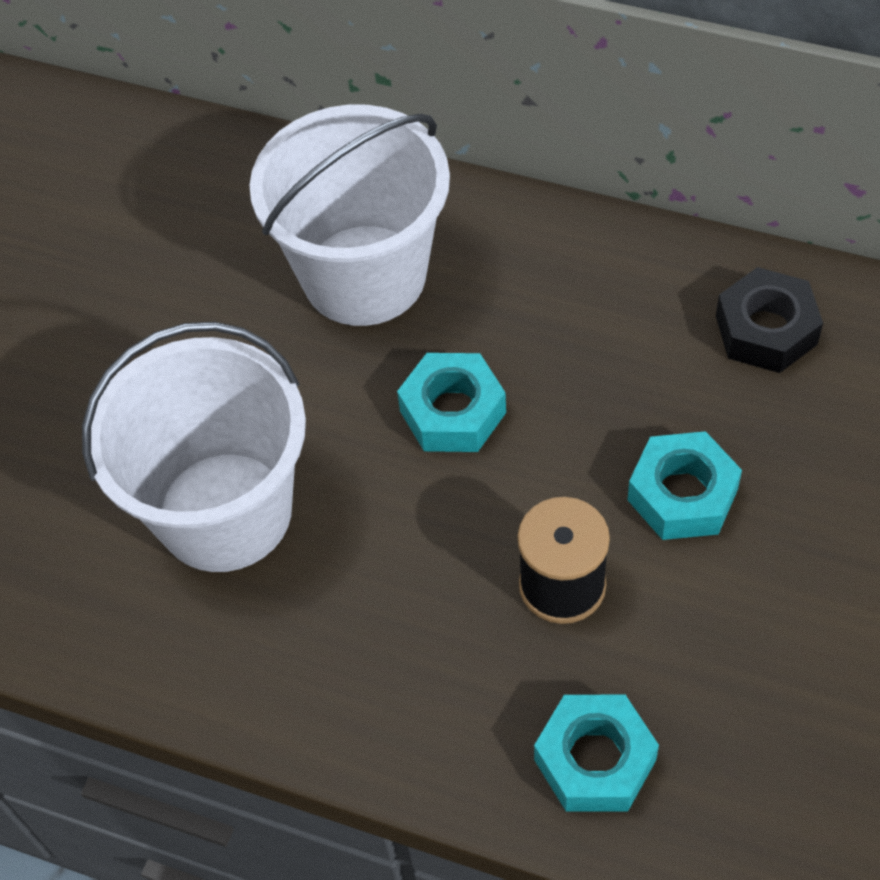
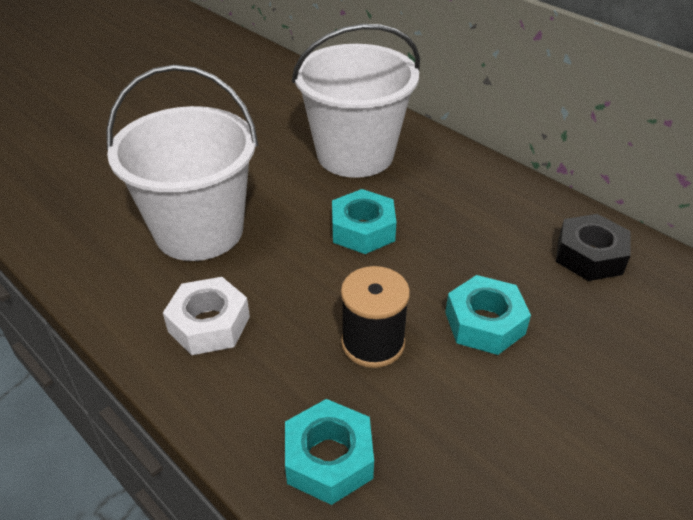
camera: 20 degrees right, 15 degrees down
none -> white nut [163,277,250,355]

